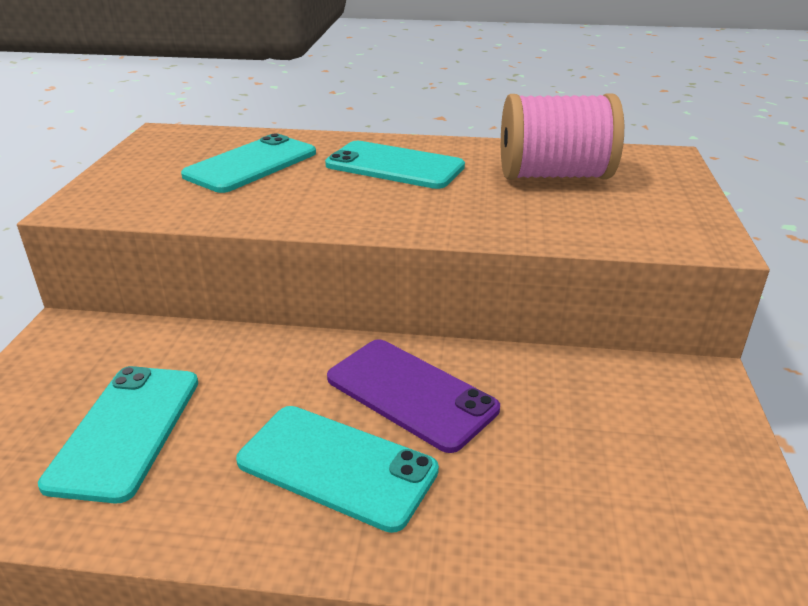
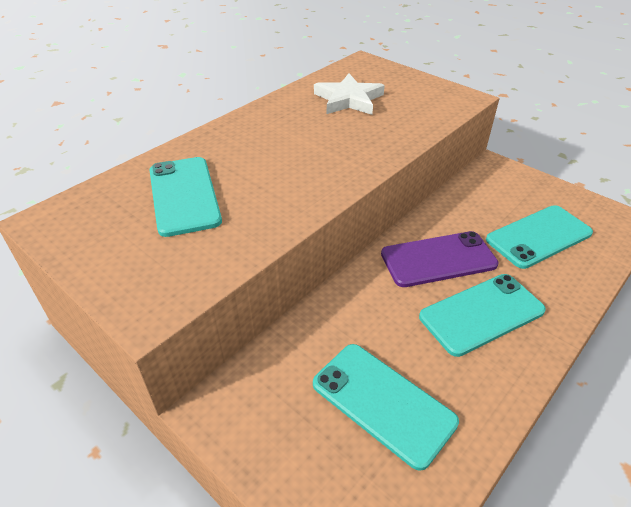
camera: 55 degrees left, 10 degrees up
turquoise phone [325,141,465,189] -> turquoise phone moved to [486,205,593,269]
pink spool [501,93,624,180] -> white star [314,74,385,115]

